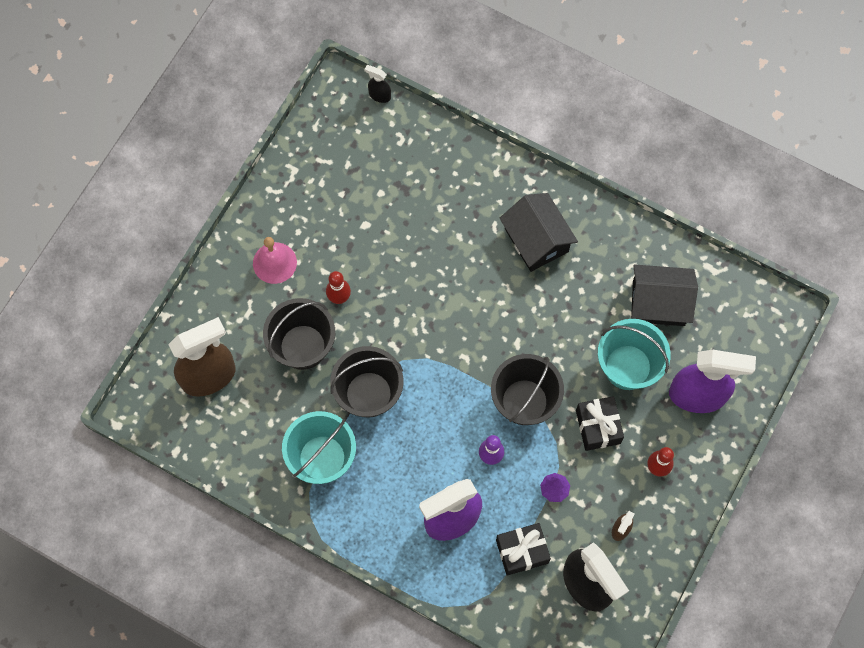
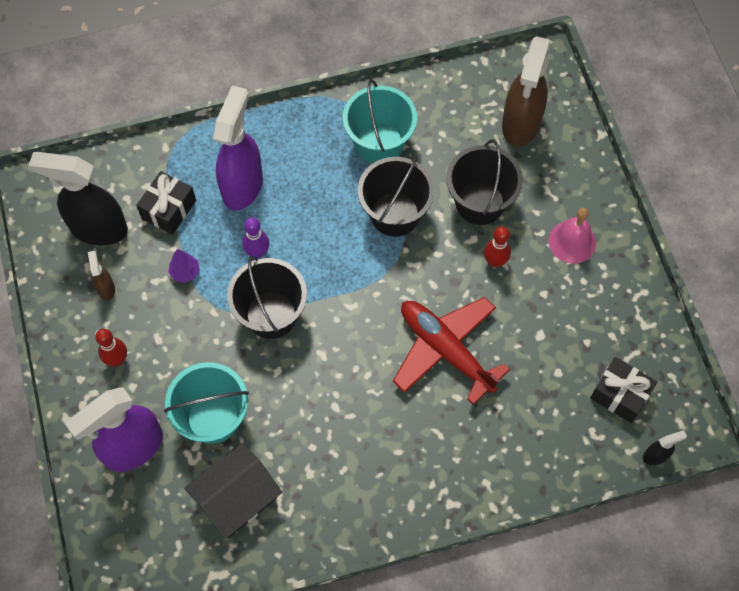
camera: 135 degrees right, 5 degrees down
black house [500,193,578,272] -> none
black gift [576,396,624,451] -> black gift moved to [590,357,657,423]
none -> red plane [393,297,510,405]

